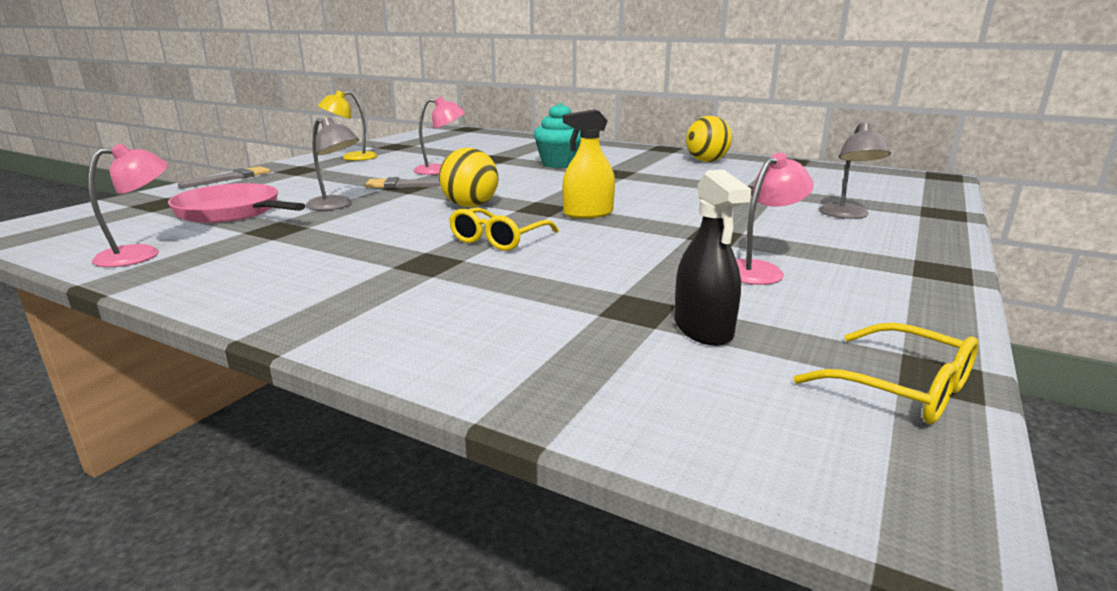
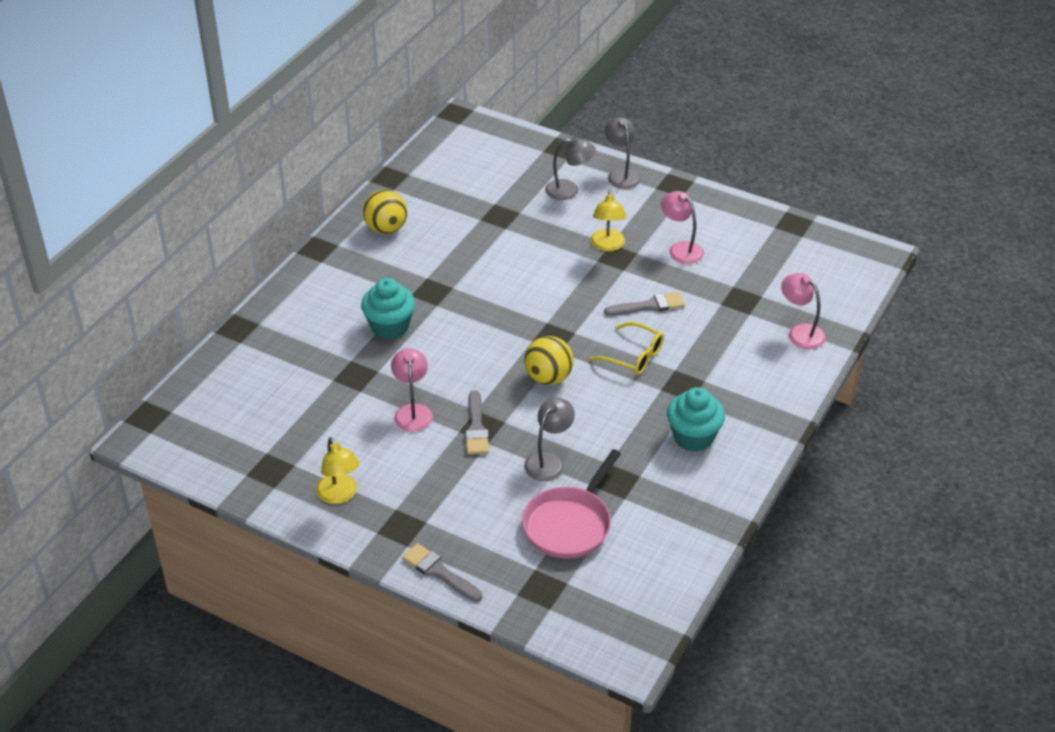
camera: 90 degrees left, 20 degrees up
pink lamp [88,143,168,267] -> pink lamp moved to [781,273,826,349]
yellow spray bottle [563,109,615,218] -> none
black spray bottle [674,170,751,346] -> none
yellow glasses [794,323,979,424] -> none
none -> yellow lamp [591,190,626,251]
none -> grey brush [604,292,685,316]
none -> grey lamp [605,117,641,189]
none -> turquoise cupcake [667,387,725,452]

